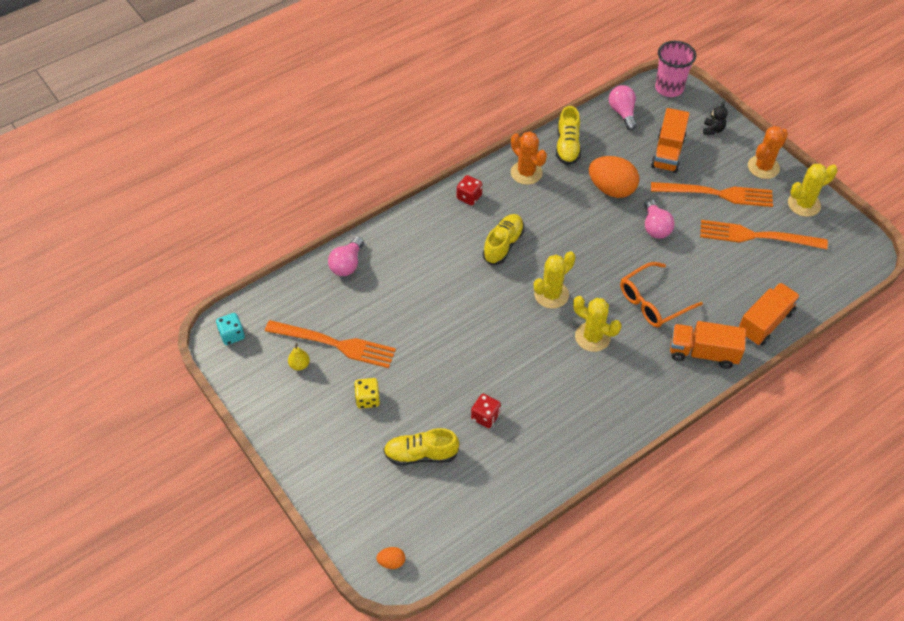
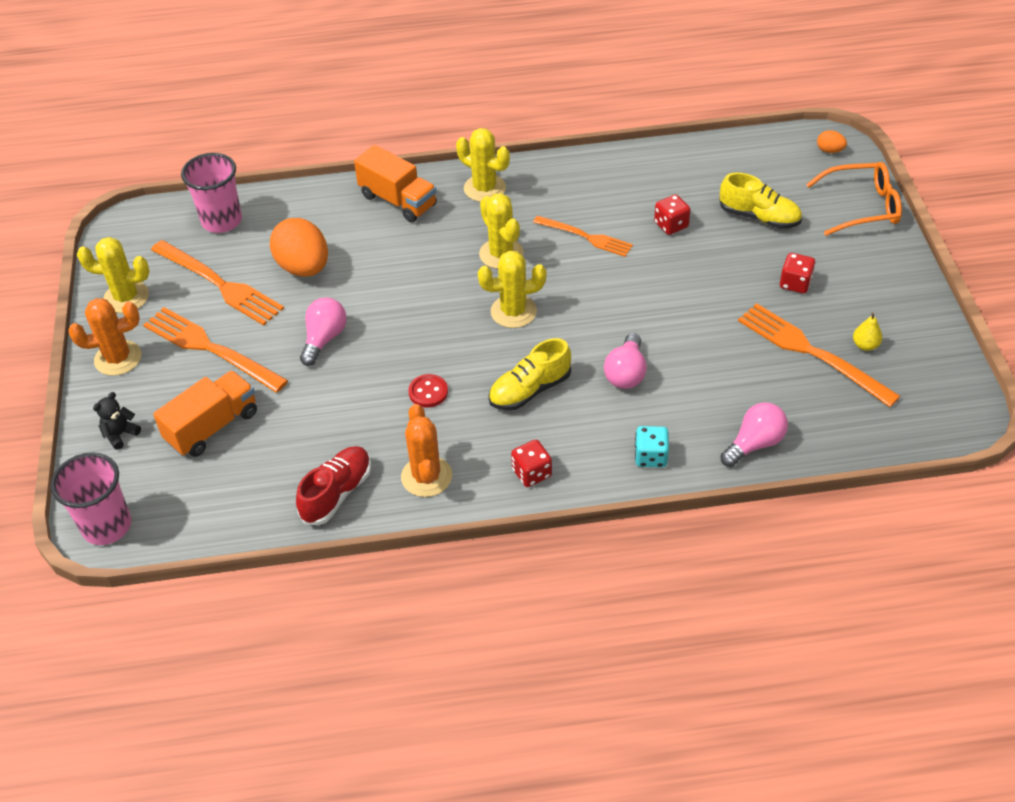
camera: 150 degrees left, 5 degrees down
turquoise dice [216,313,245,345] -> turquoise dice moved to [635,426,669,467]
yellow dice [354,378,380,409] -> red dice [780,253,815,293]
yellow shoe [556,106,581,165] -> red shoe [296,446,371,525]
orange egg [589,156,639,198] -> orange egg moved to [270,218,328,276]
pink light bulb [609,85,637,130] -> pink light bulb moved to [604,333,647,389]
orange glasses [620,262,703,328] -> orange glasses moved to [806,162,902,236]
orange truck [739,283,800,346] -> none
none -> pink cup [181,153,242,233]
none -> red button [408,374,448,408]
none -> yellow cactus [456,128,510,202]
none -> orange fork [533,216,633,257]

